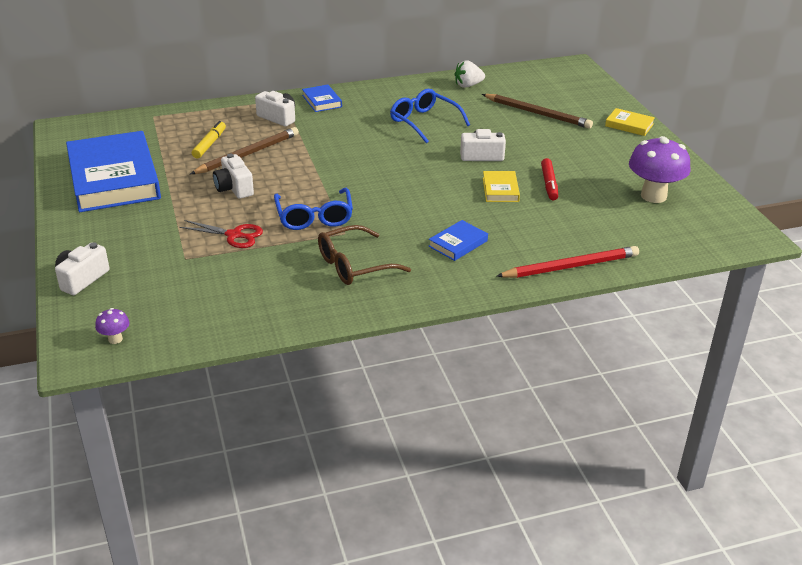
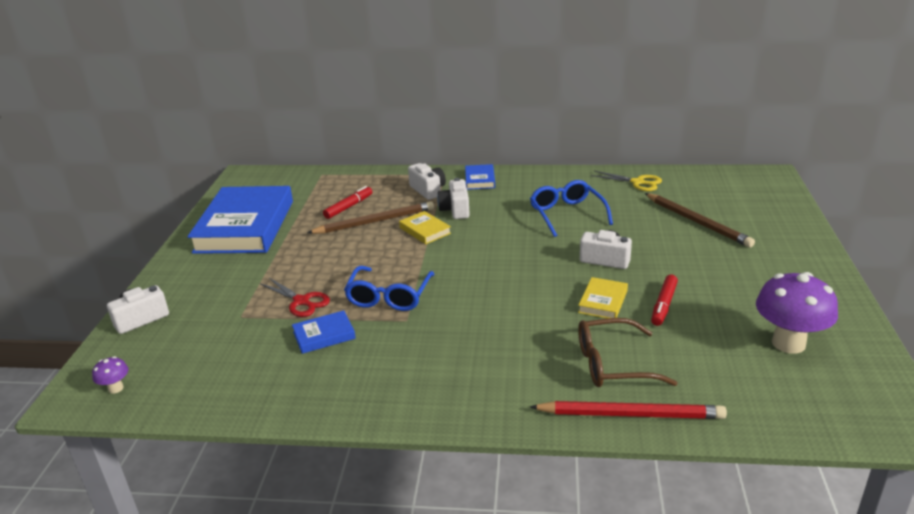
camera: 25 degrees right, 5 degrees down
yellow marker [192,121,226,158] -> red marker [323,186,372,219]
white camera [213,154,254,199] -> white camera moved to [437,178,470,219]
brown glasses [318,225,411,285] -> brown glasses moved to [578,318,678,387]
blue book [428,220,488,261] -> blue book moved to [292,310,356,354]
white strawberry [454,60,485,88] -> yellow scissors [591,171,662,191]
yellow book [605,108,655,136] -> yellow book moved to [399,211,451,244]

